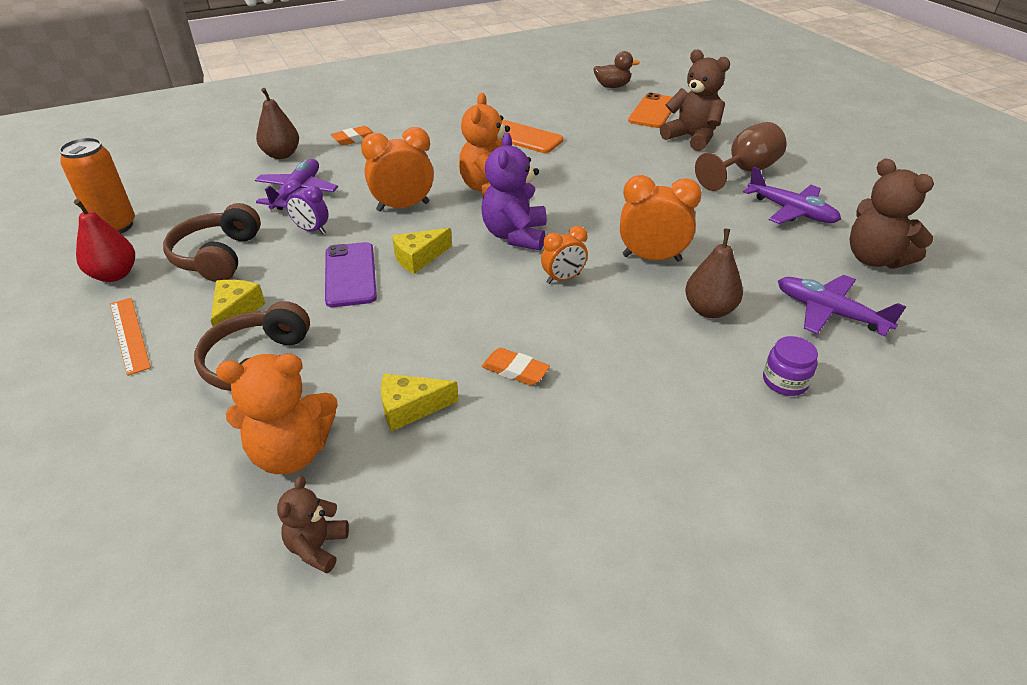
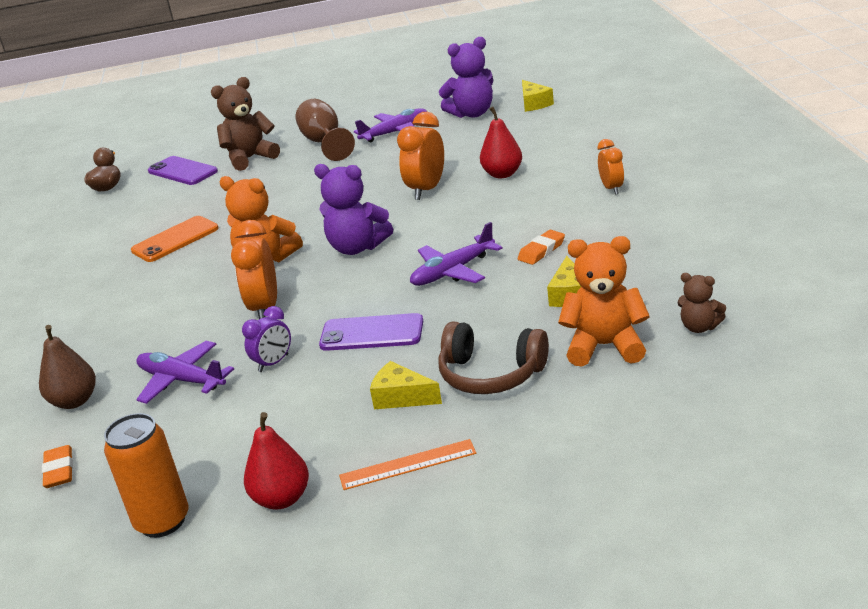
camera: 70 degrees left, 10 degrees down
brown headphones [163,203,261,282] -> none
orange teddy bear [216,354,338,474] -> orange teddy bear turned 90 degrees counterclockwise [558,236,650,367]
orange eraser [331,126,374,145] -> orange eraser moved to [42,445,73,488]
yellow cheese [392,228,452,274] -> yellow cheese moved to [522,80,554,112]
orange clock [541,226,588,284] -> orange clock moved to [598,139,624,195]
orange phone [628,93,672,128] -> purple phone [148,156,218,185]
brown pear [685,229,743,318] -> red pear [480,107,522,178]
purple jar [763,336,818,396] -> none
purple plane [778,275,907,337] -> purple plane moved to [410,222,503,286]
brown teddy bear [849,159,934,269] -> purple teddy bear [439,37,493,118]

